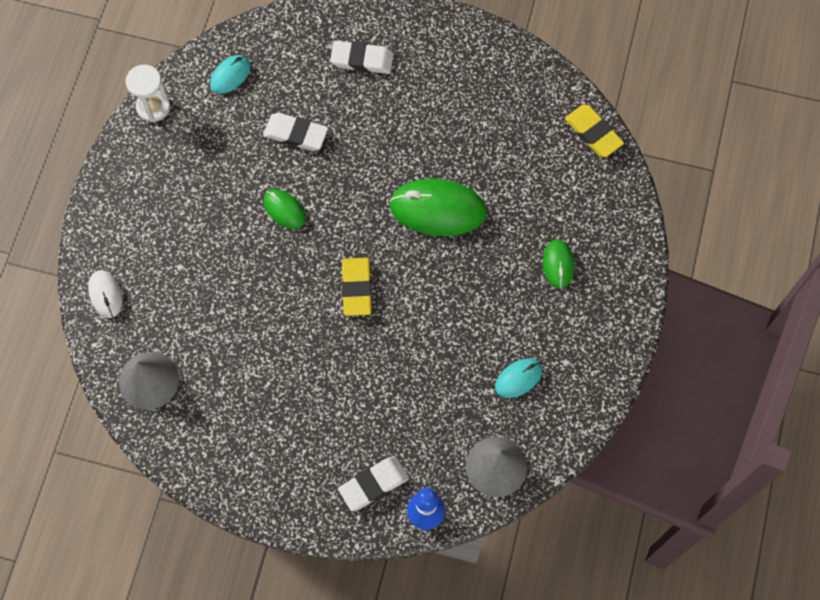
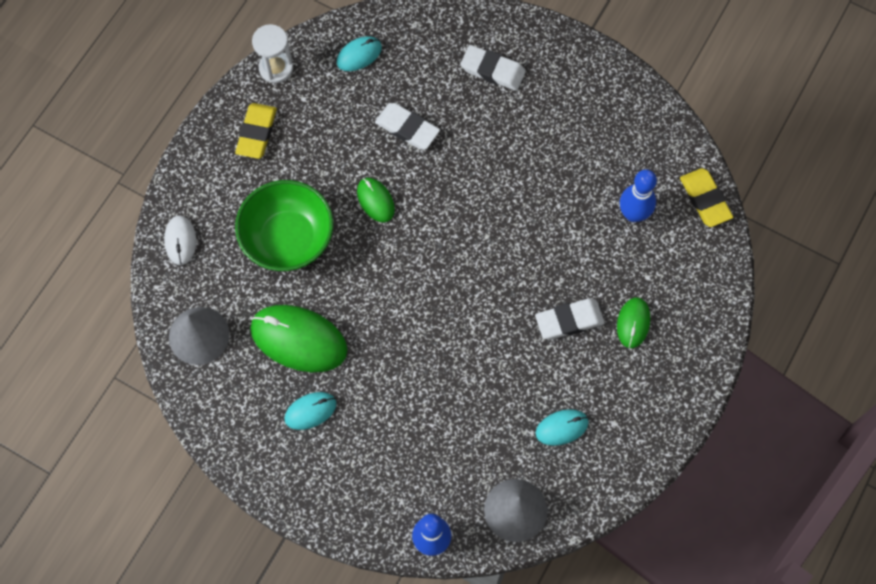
camera: 15 degrees right, 0 degrees up
white eraser [338,456,409,511] -> white eraser moved to [535,298,605,340]
yellow eraser [342,258,372,316] -> yellow eraser moved to [235,103,277,159]
green mouse [389,179,487,236] -> green mouse moved to [250,305,348,372]
none -> green bowl [235,180,334,271]
none -> turquoise mouse [284,392,337,430]
none -> blue bowling pin [620,169,657,222]

